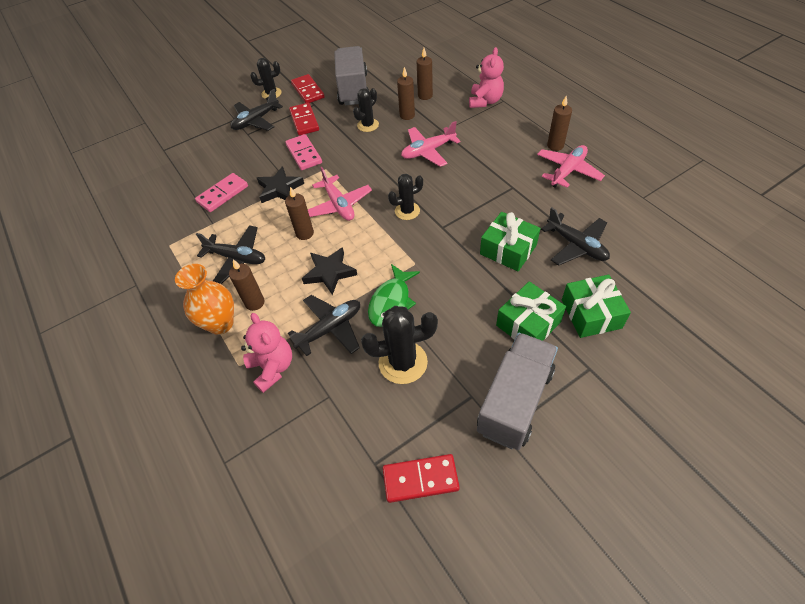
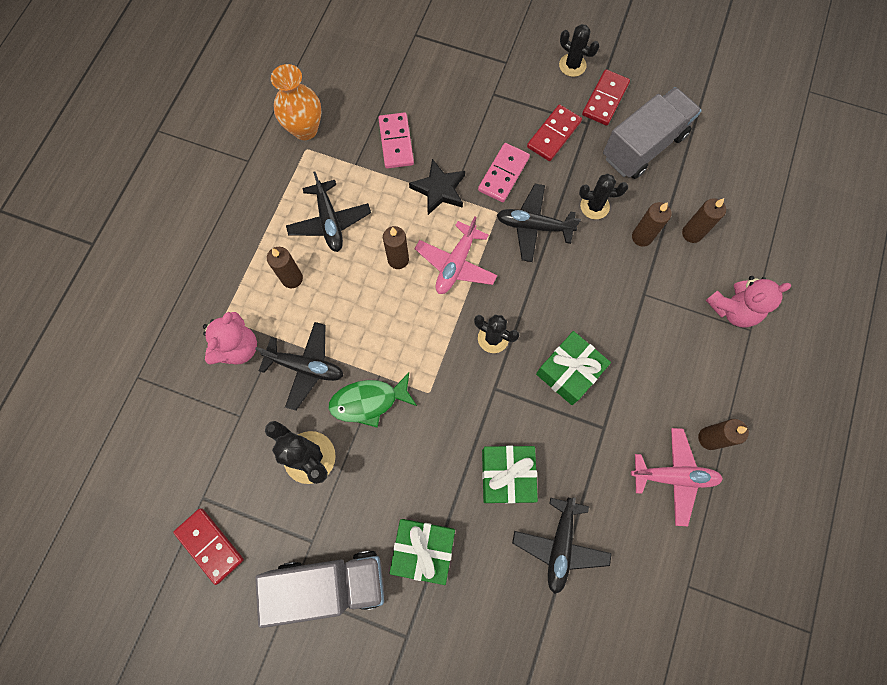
camera: 50 degrees right, 20 degrees up
orange vase [175,264,234,335] -> orange vase moved to [271,64,322,140]
pink domino [195,173,248,212] -> pink domino turned 75 degrees clockwise [378,112,414,169]
black plane [231,89,283,131] -> black plane moved to [497,184,581,262]
black star [302,247,357,295] -> none
pink plane [401,121,460,167] -> none
green gift [562,275,631,338] -> green gift moved to [536,331,611,405]

